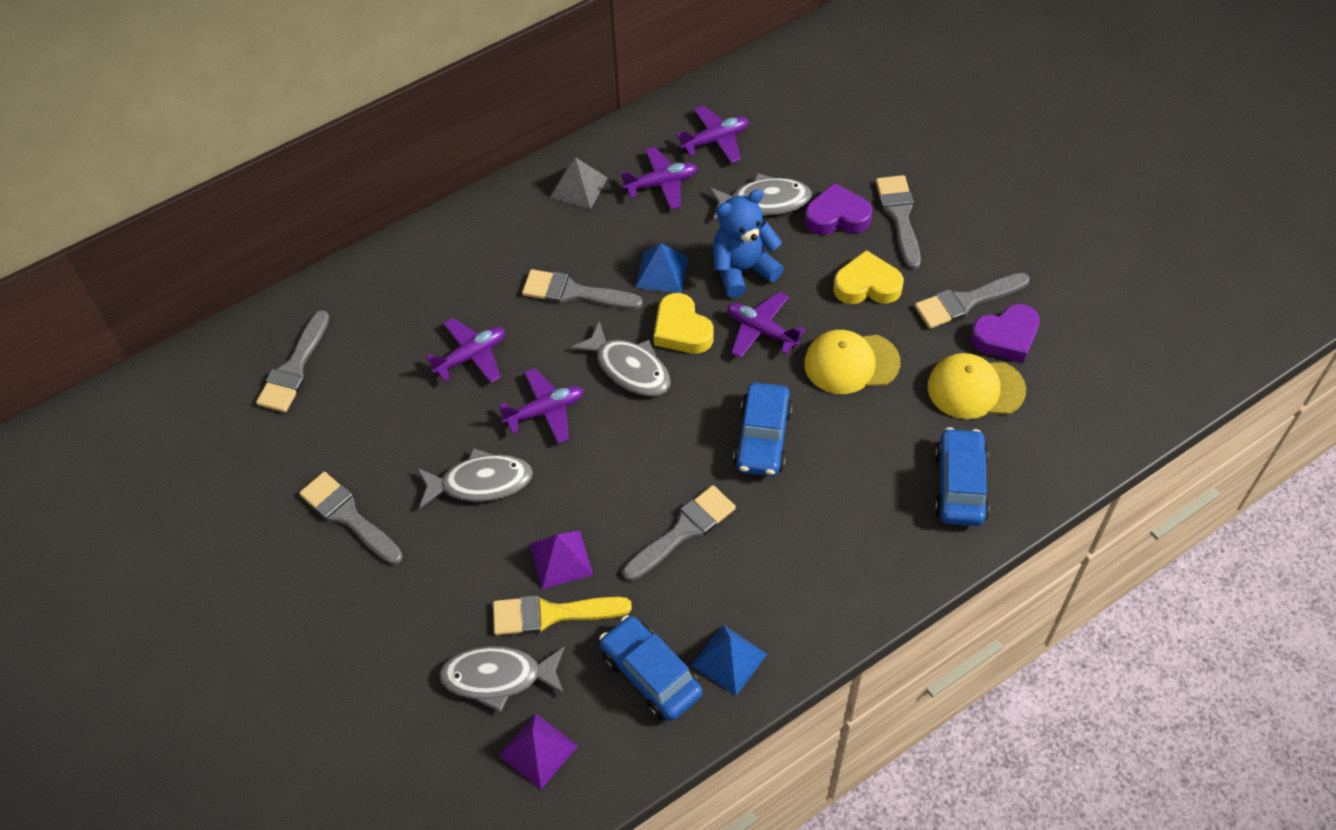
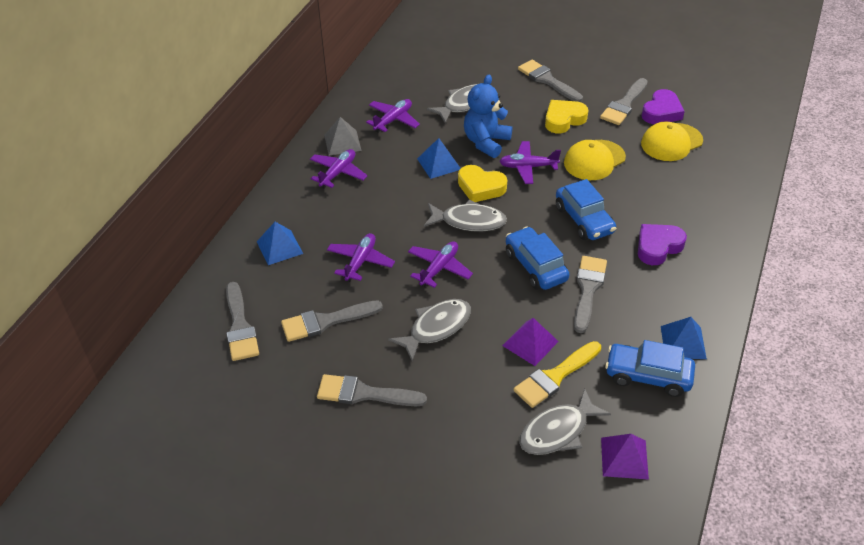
camera: 35 degrees left, 10 degrees down
grey brush [522,269,643,310] -> grey brush moved to [281,300,383,342]
purple plane [676,105,749,163] -> purple plane moved to [310,149,367,189]
purple heart [805,183,872,235] -> purple heart moved to [638,224,687,265]
blue car [935,427,990,526] -> blue car moved to [506,226,570,290]
none -> blue pyramid [257,222,303,265]

